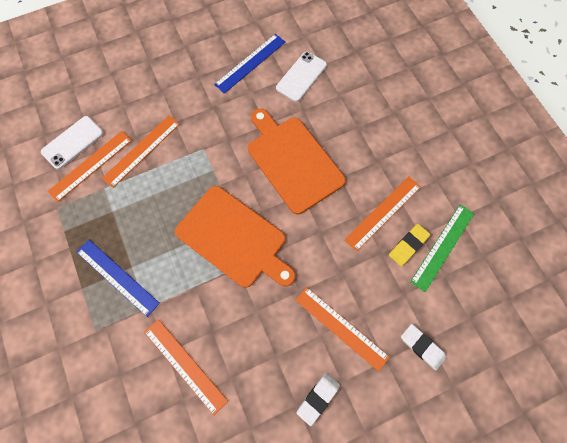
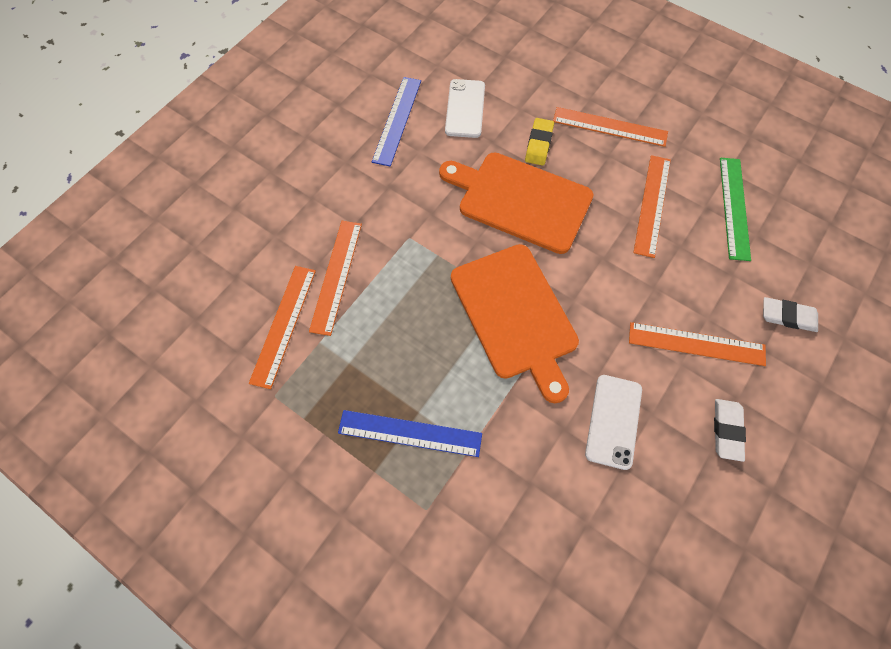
camera: 30 degrees left, 5 degrees down
white phone [41,116,104,170] -> white phone moved to [585,375,642,470]
orange ruler [145,319,228,415] -> orange ruler moved to [553,107,668,147]
orange cutting board [175,186,295,288] -> orange cutting board turned 60 degrees clockwise [451,244,579,403]
yellow eraser [389,224,430,266] -> yellow eraser moved to [525,118,554,166]

